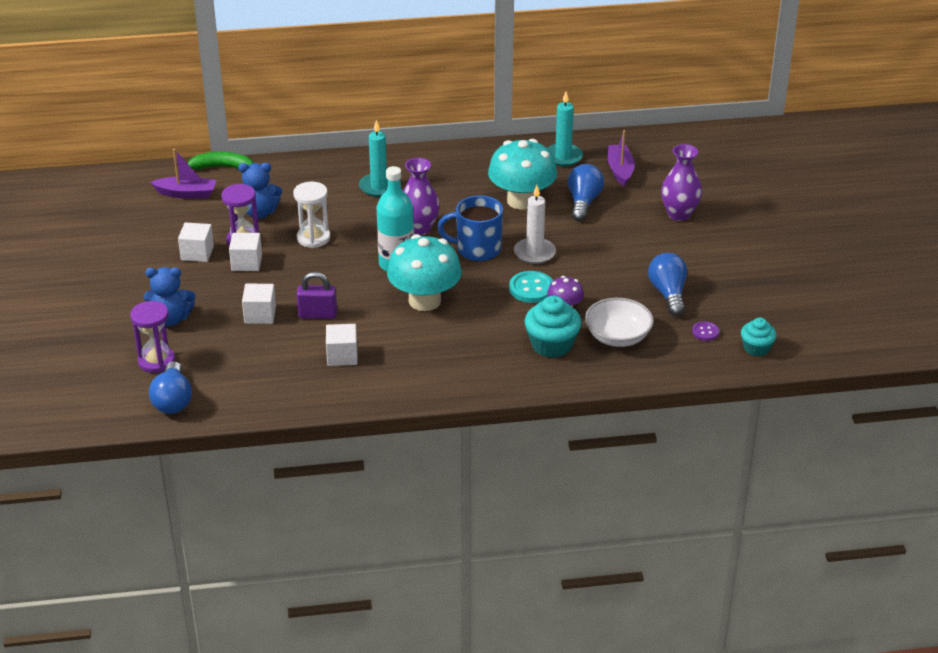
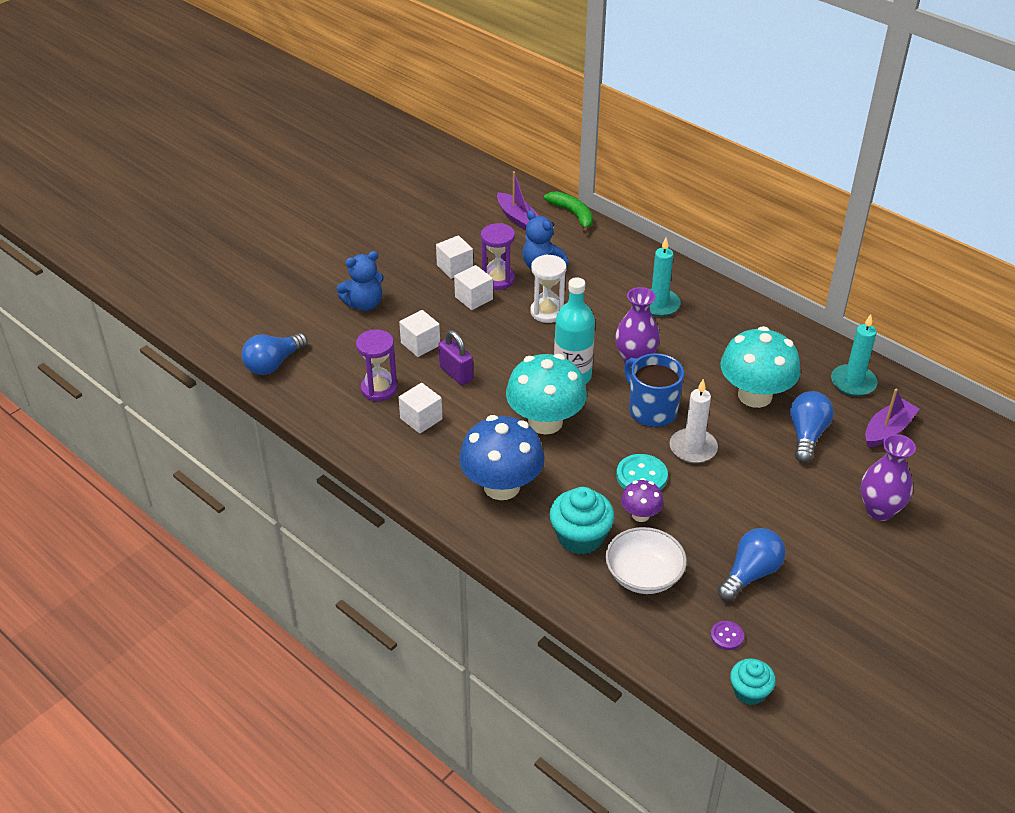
camera: 50 degrees right, 5 degrees up
purple hourglass [130,301,175,373] -> purple hourglass moved to [356,330,398,401]
blue teddy bear [144,267,195,326] -> blue teddy bear turned 75 degrees counterclockwise [337,251,384,311]
blue light bulb [568,164,604,221] -> blue light bulb turned 45 degrees counterclockwise [790,391,834,463]
none -> blue mushroom [459,415,545,500]

